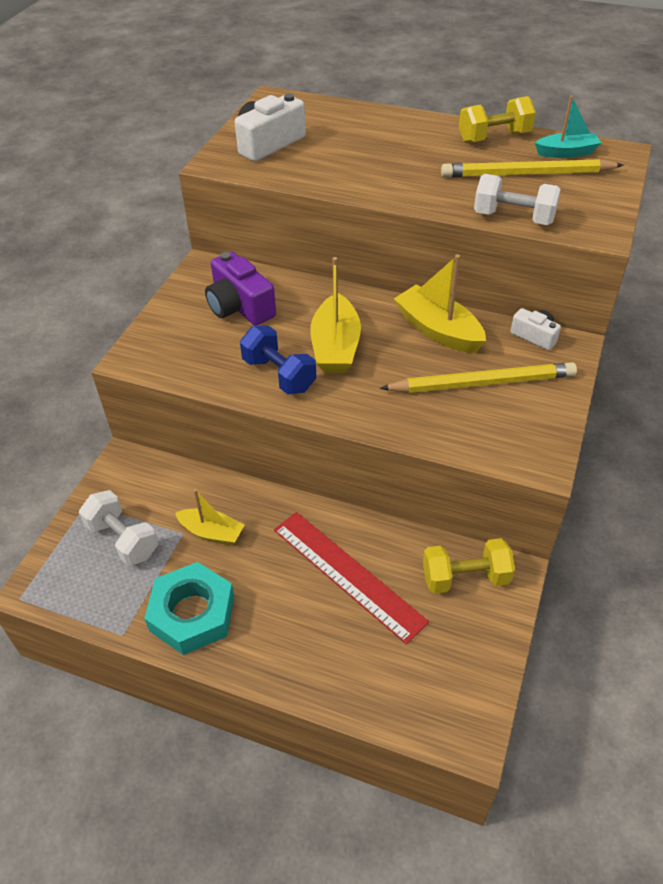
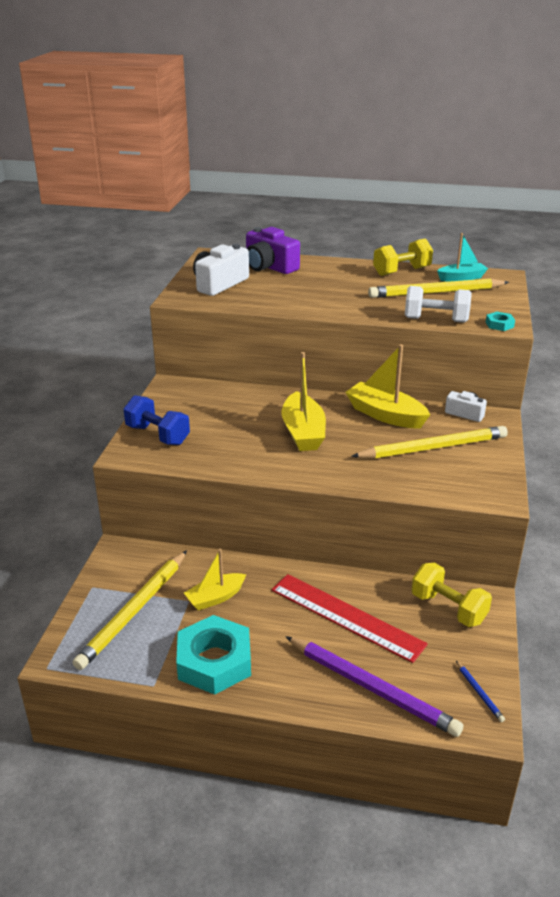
camera: 10 degrees left, 15 degrees down
white dumbbell [79,490,158,566] -> yellow pencil [72,550,187,670]
yellow boat [175,489,244,546] -> yellow boat turned 135 degrees clockwise [184,549,246,610]
purple camera [205,251,276,326] -> purple camera moved to [246,227,300,274]
blue dumbbell [240,326,317,394] -> blue dumbbell moved to [123,395,190,445]
yellow dumbbell [423,538,515,594] -> yellow dumbbell turned 60 degrees clockwise [412,563,492,627]
none -> purple pencil [285,636,463,737]
none -> blue pencil [456,661,505,722]
none -> turquoise nut [486,312,515,331]

